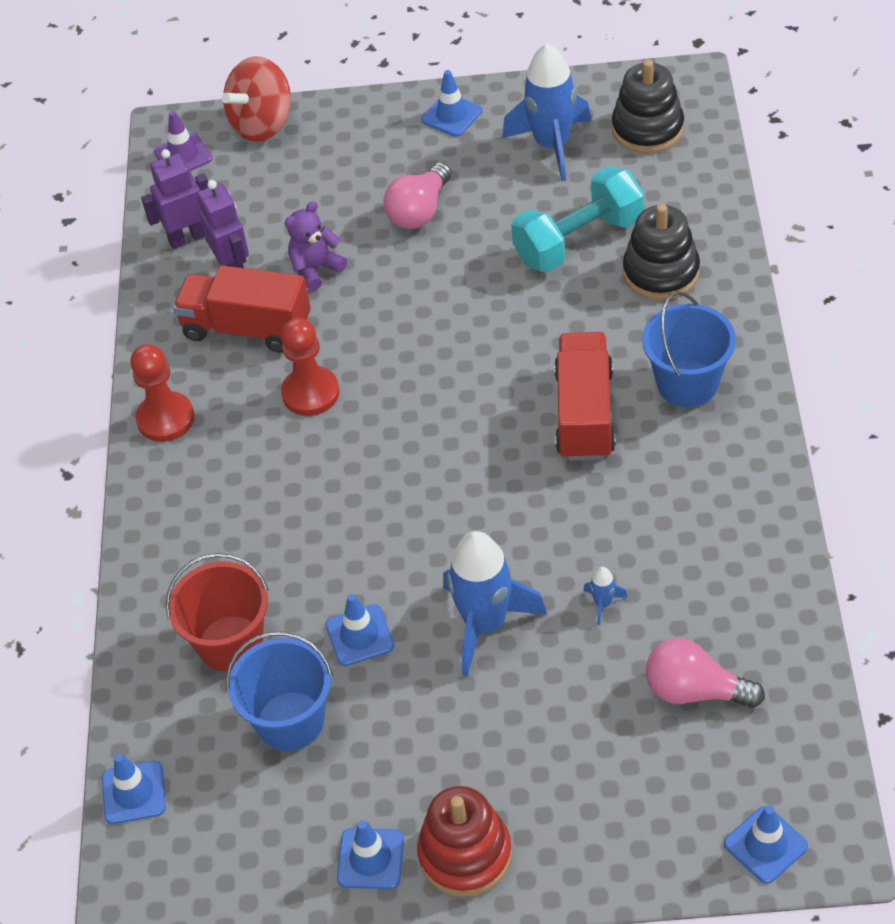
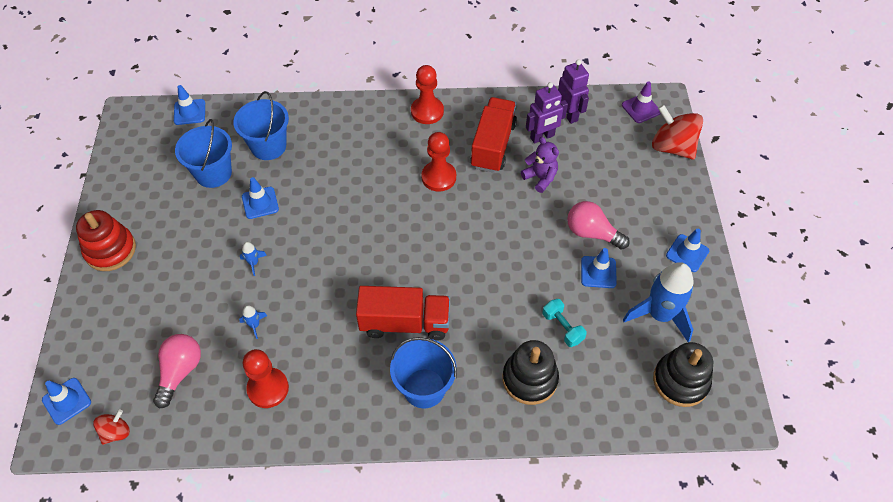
camera: 85 degrees right, 5 degrees up
red bucket [166,553,269,672] -> blue bucket [233,91,289,160]
blue traffic cone [337,820,404,889] -> blue traffic cone moved to [581,248,617,288]
blue rocket [443,531,547,677] -> blue rocket [240,242,267,276], size x0.41
turquoise dumbbell [511,166,644,273] -> turquoise dumbbell [543,299,587,347], size x0.52
none -> red spinning top [93,409,130,445]
none -> red pawn [243,349,289,408]

